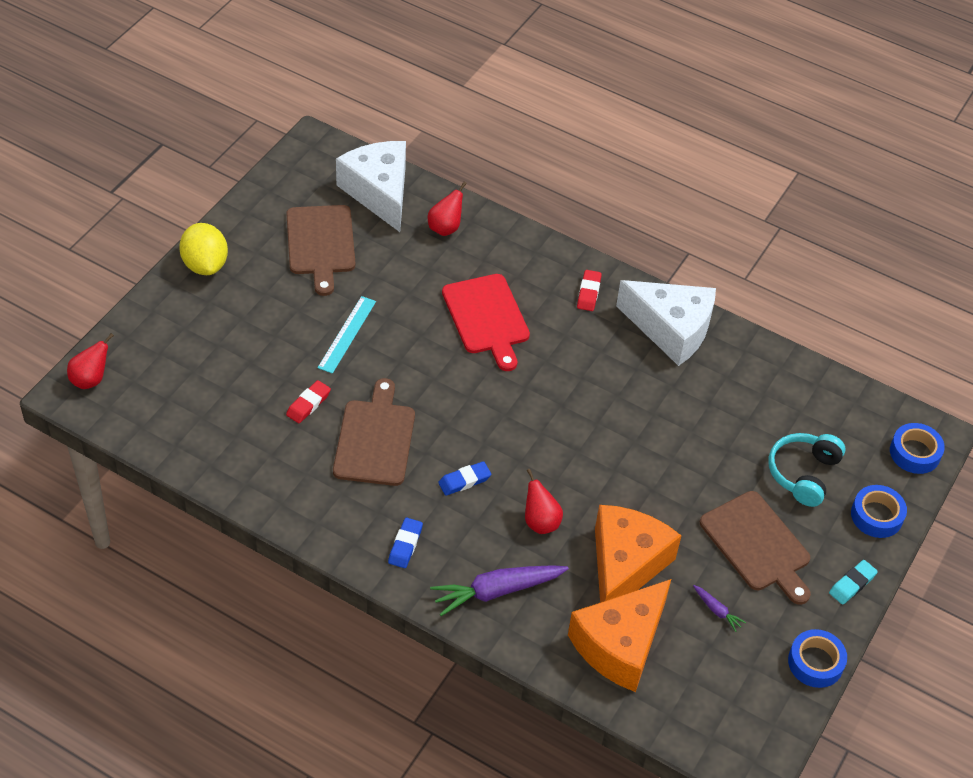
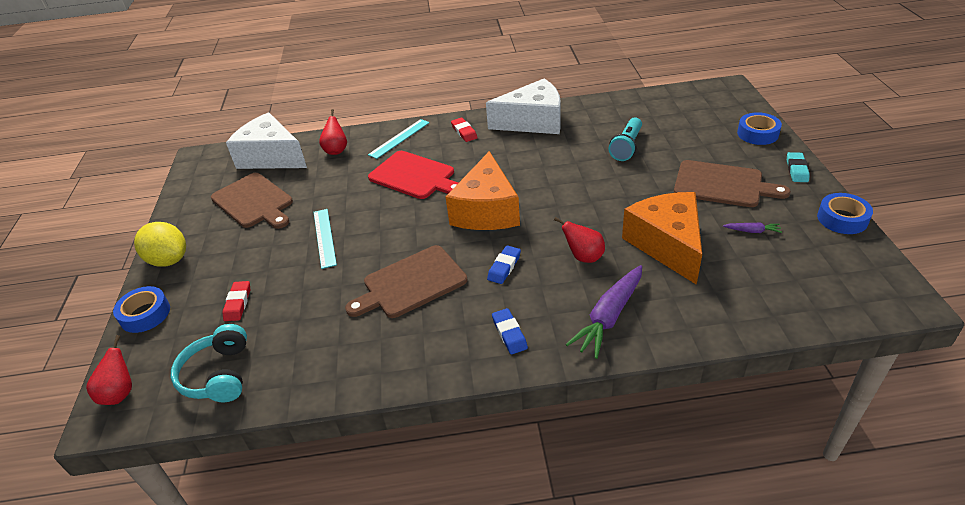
camera: 30 degrees left, 10 degrees down
red eraser [286,380,331,423] -> red eraser moved to [222,281,250,321]
brown cutting board [333,378,415,486] -> brown cutting board turned 90 degrees counterclockwise [345,245,467,318]
orange cheese [568,579,671,692] -> orange cheese moved to [446,151,520,230]
turquoise headphones [768,433,846,507] -> turquoise headphones moved to [171,324,247,402]
blue tape [890,423,945,474] -> blue tape moved to [113,286,170,333]
none -> turquoise ruler [368,119,430,159]
none -> turquoise flashlight [608,117,642,161]

